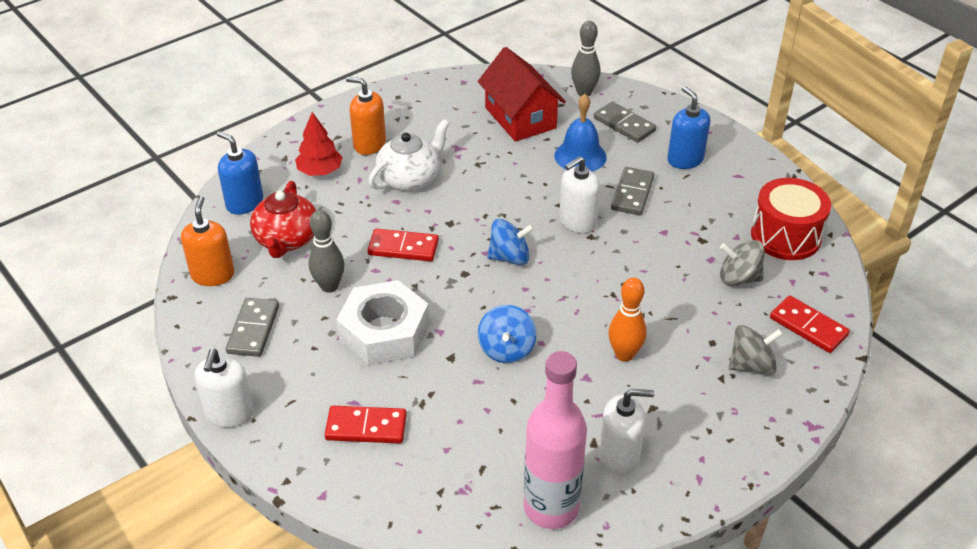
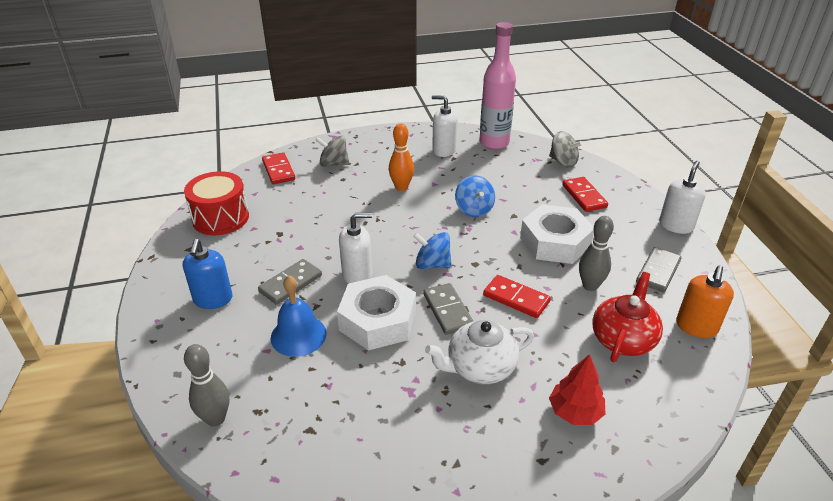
camera: 155 degrees left, 5 degrees down
blue soap dispenser [217,131,263,215] -> none
red domino [325,406,407,443] -> red domino turned 45 degrees clockwise [562,177,608,212]
orange soap dispenser [346,77,386,155] -> none
red house [478,47,566,142] -> none
blue spinning top [478,305,536,363] -> blue spinning top turned 135 degrees clockwise [455,176,495,217]
grey domino [594,101,656,143] -> grey domino moved to [423,283,474,335]
grey spinning top [720,240,765,286] -> grey spinning top moved to [549,131,583,168]
none -> white nut [337,275,416,351]

